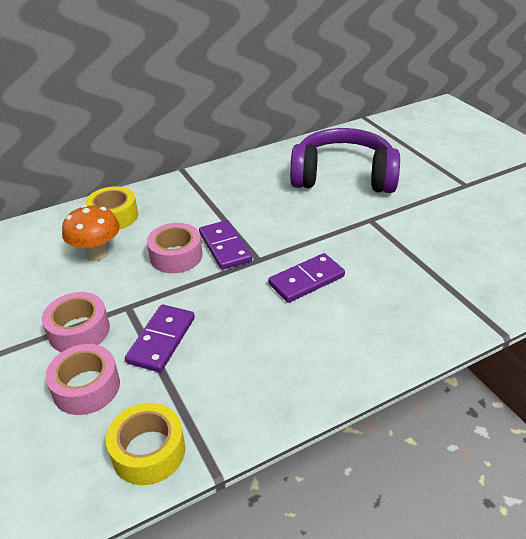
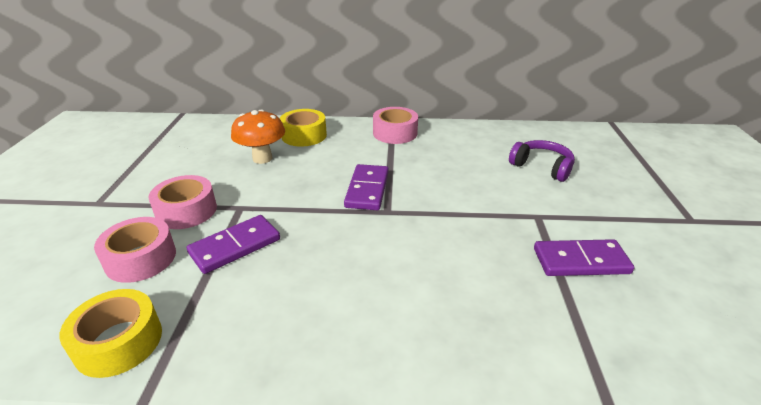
camera: 30 degrees right, 5 degrees down
pink tape [147,223,203,273] -> pink tape moved to [373,107,418,144]
purple domino [268,253,345,303] -> purple domino moved to [534,239,634,276]
purple headphones [290,128,400,193] -> purple headphones [509,140,575,182], size x0.50

